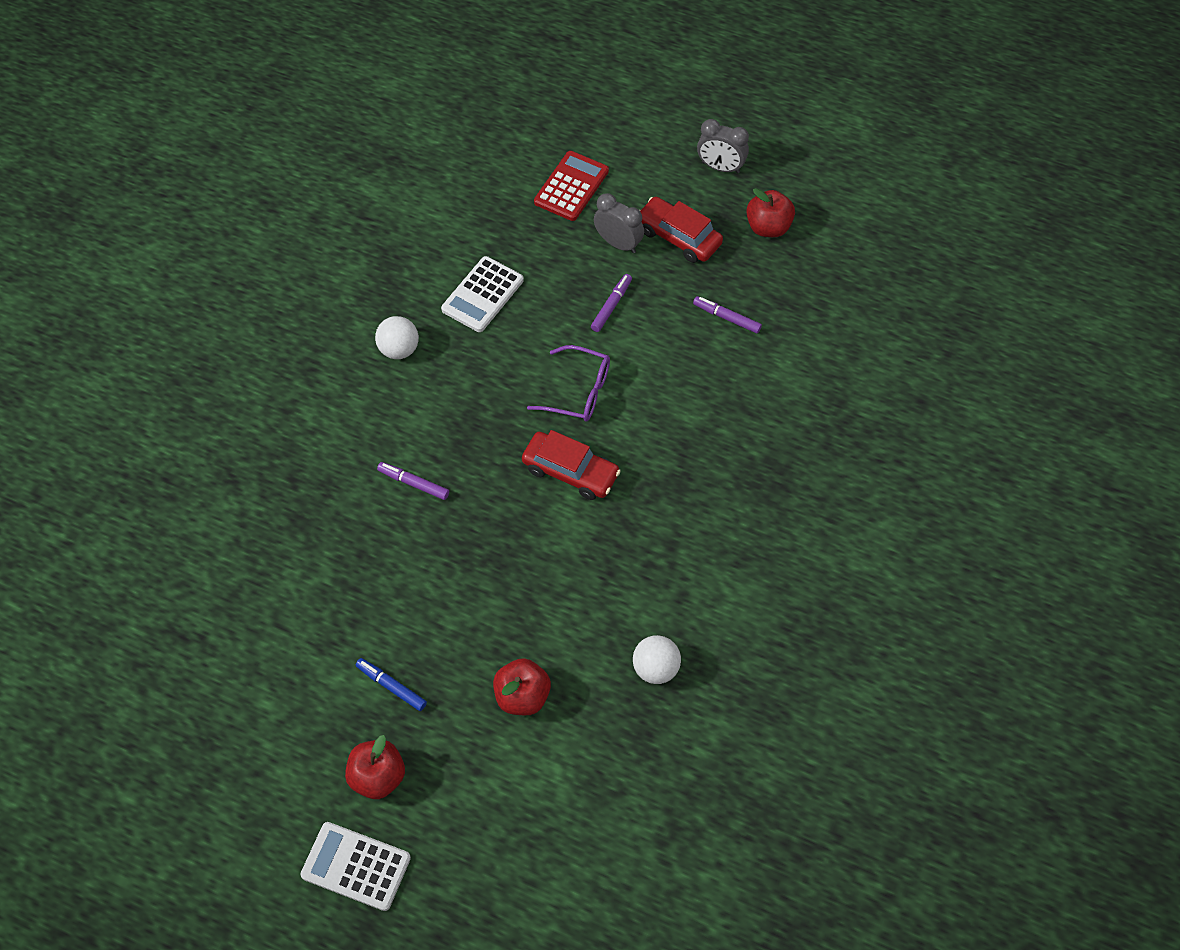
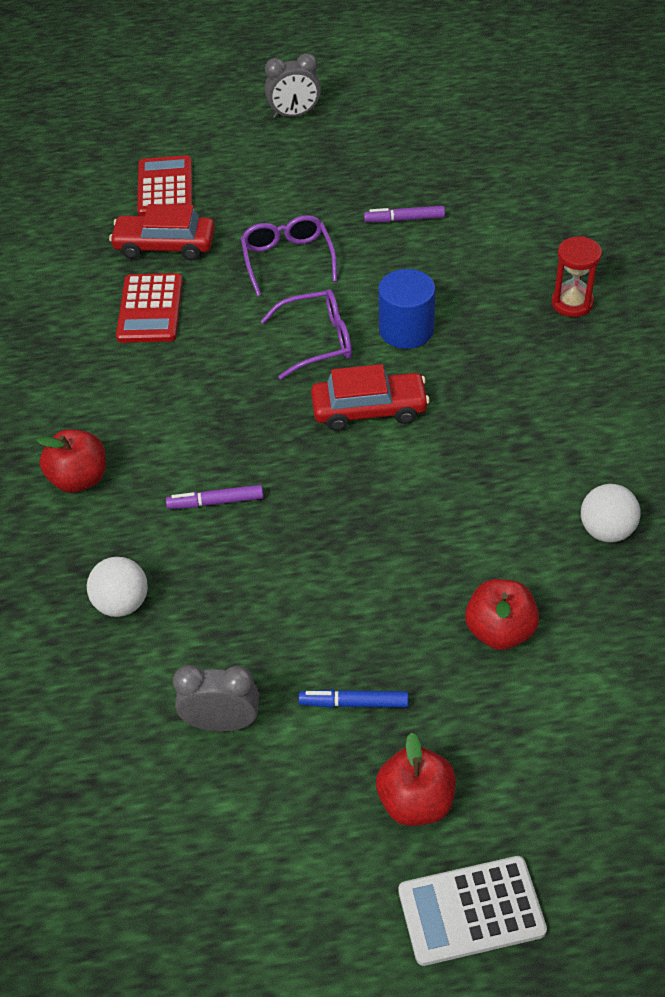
camera: 30 degrees left, 10 degrees down
white ball [375,316,419,359] -> white ball moved to [87,557,148,617]
white calculator [441,256,524,332] -> red calculator [116,273,183,343]
purple marker [591,274,632,332] -> purple glasses [241,215,337,296]
grey clock [594,193,644,253] -> grey clock moved to [173,665,259,732]
red car [639,197,723,263] -> red car moved to [109,204,215,261]
red apple [746,188,795,237] -> red apple moved to [36,429,106,493]
none -> blue cylinder [378,269,435,349]
none -> red hourglass [552,236,602,317]

